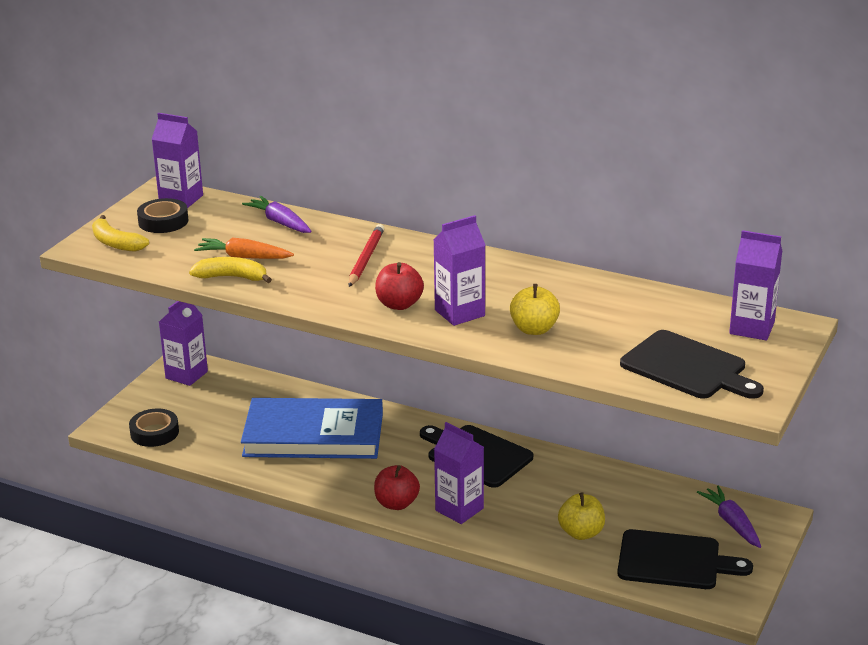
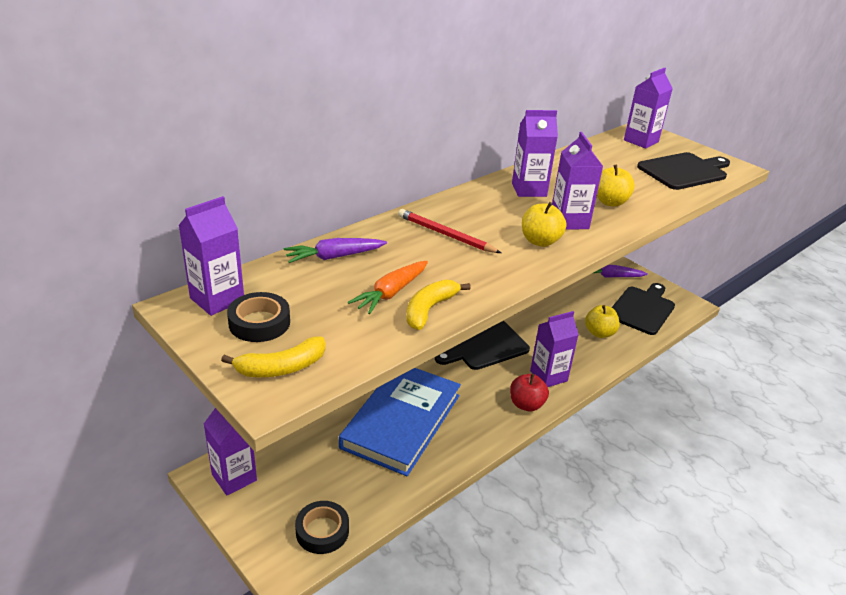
camera: 70 degrees left, 5 degrees up
red apple [375,262,424,310] -> yellow apple [522,202,566,247]
none -> purple carton [512,110,558,197]

